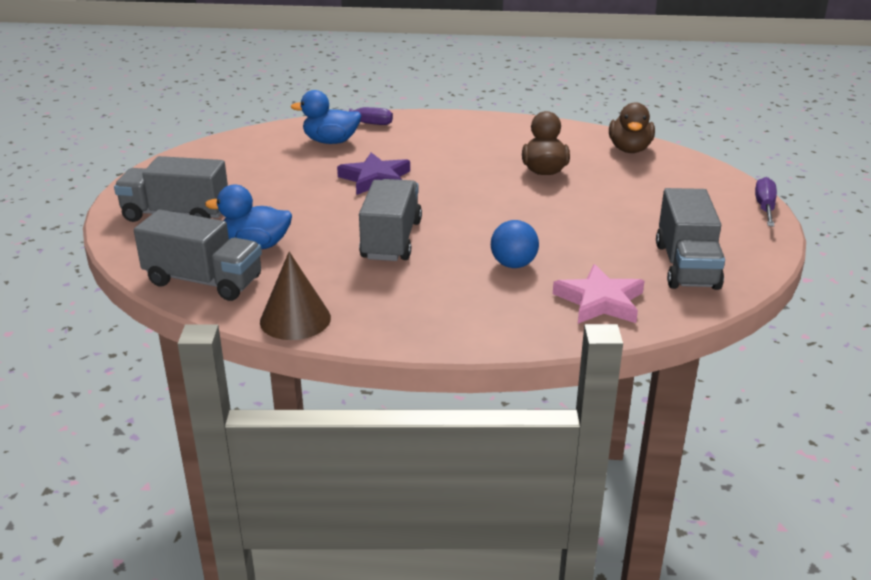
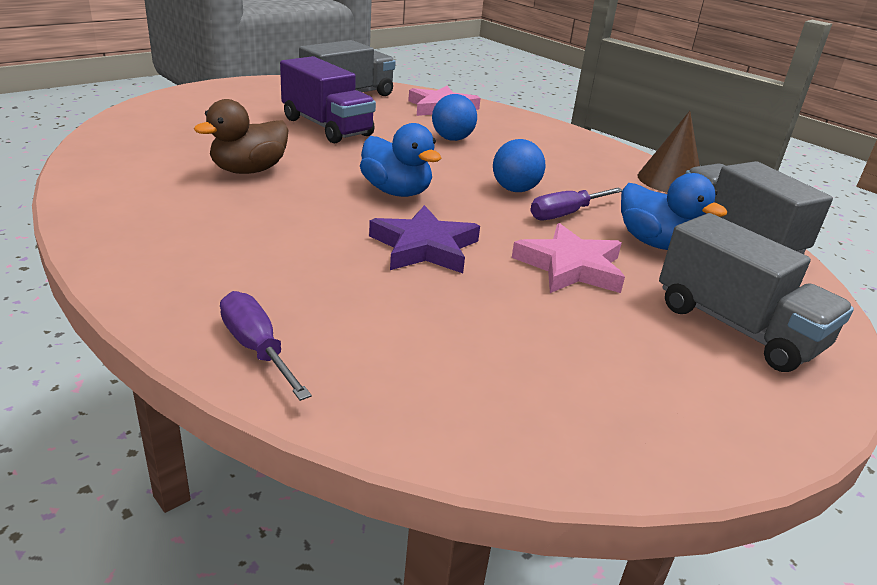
camera: 140 degrees left, 0 degrees up
blue duck [290,90,362,144] -> blue duck moved to [360,123,441,197]
grey truck [359,179,422,261] -> blue ball [493,139,545,192]
brown duck [609,102,655,153] -> none
purple screwdriver [755,177,777,226] -> purple screwdriver moved to [530,188,622,220]
none -> purple truck [280,56,376,143]
none -> pink star [512,223,625,293]

